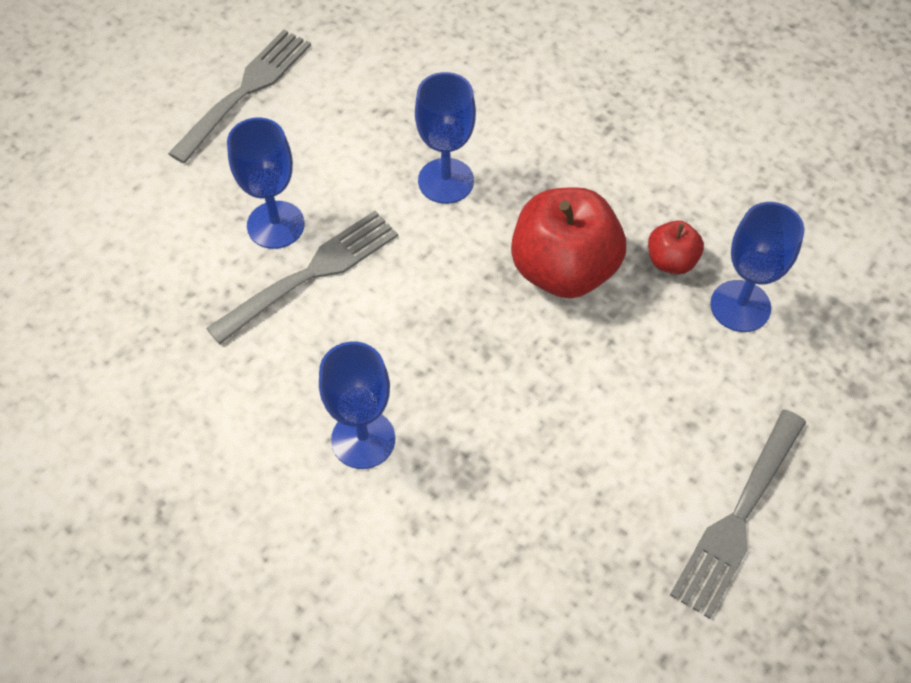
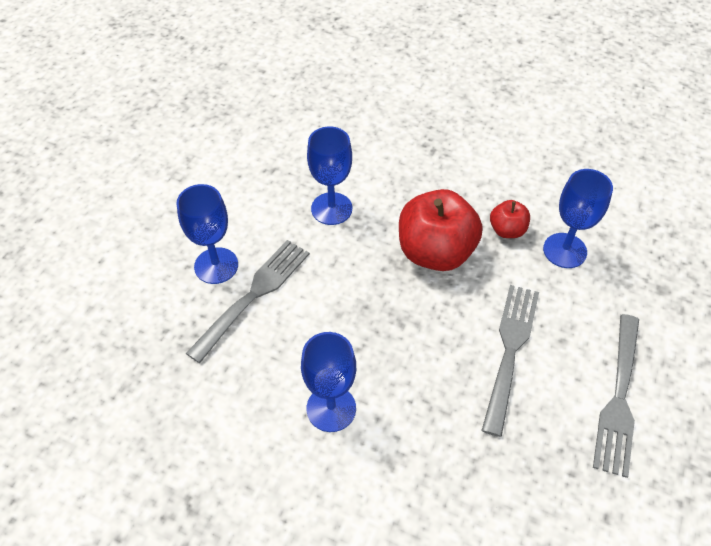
camera: 15 degrees left, 5 degrees down
grey fork [168,30,311,164] -> grey fork moved to [481,285,539,437]

